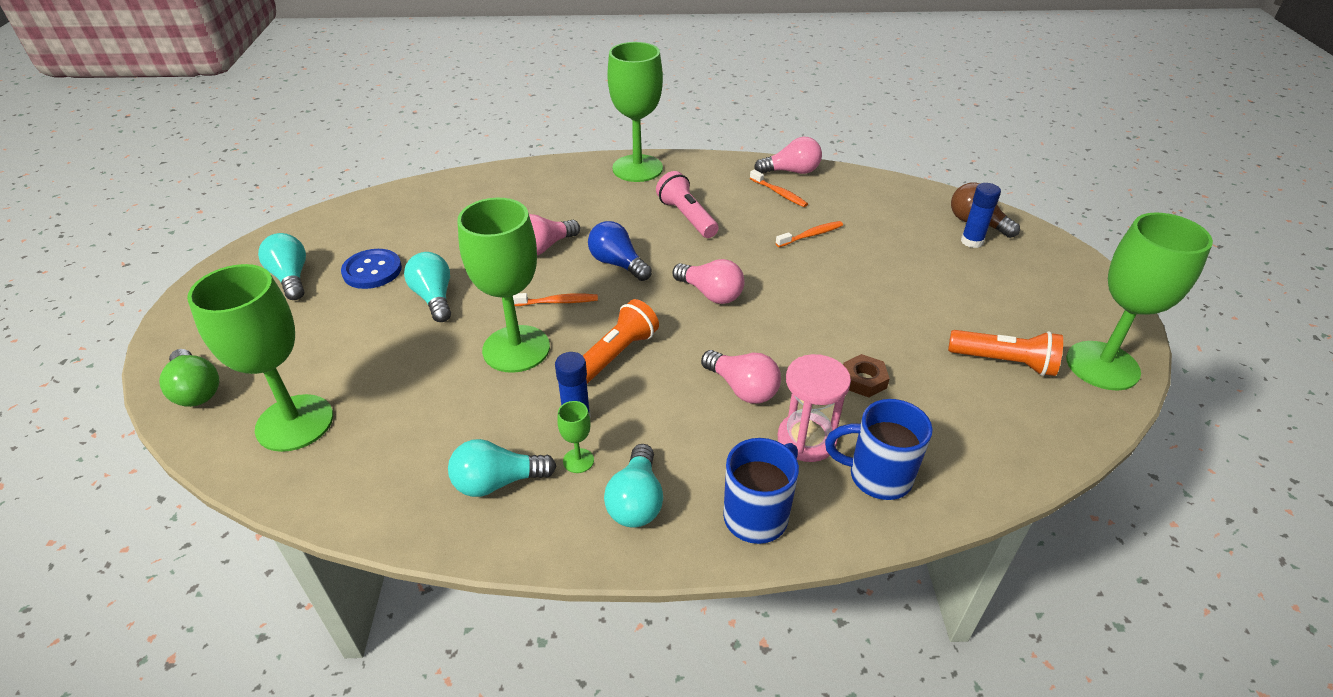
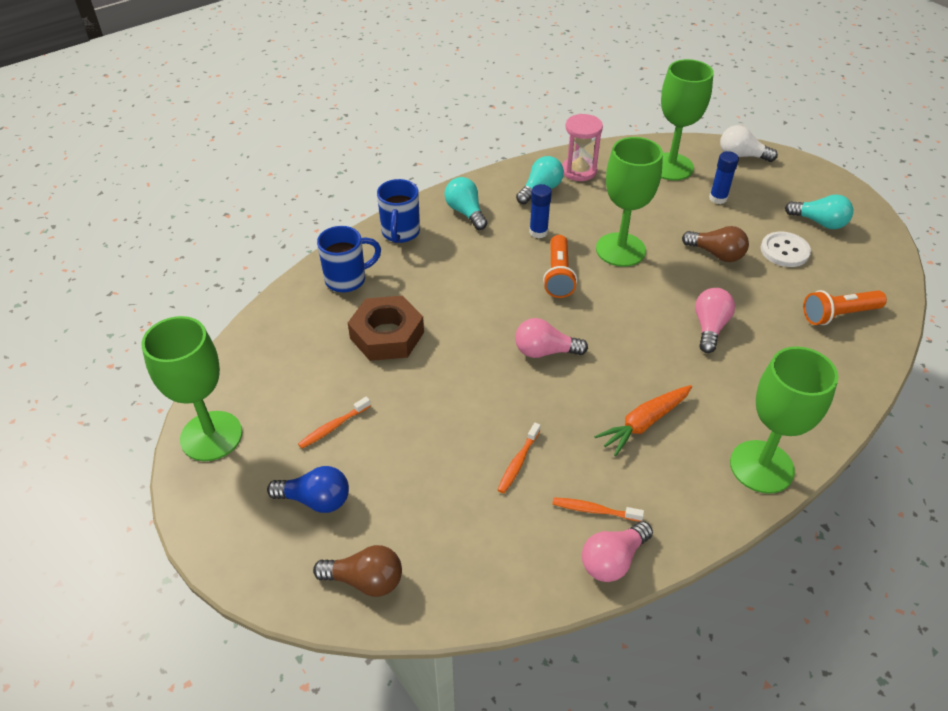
camera: 145 degrees right, 5 degrees up
green light bulb [159,349,219,407] -> white light bulb [720,125,778,162]
blue button [341,249,402,289] -> white button [761,231,811,267]
turquoise light bulb [404,252,451,322] -> brown light bulb [682,226,749,262]
orange toothbrush [513,293,598,306] -> orange toothbrush moved to [298,397,371,449]
green goblet [557,401,594,473] -> none
blue light bulb [588,221,652,281] -> blue light bulb moved to [267,466,349,513]
pink flashlight [656,171,719,238] -> orange carrot [594,385,692,456]
pink light bulb [701,350,781,404] -> none
pink hourglass [778,354,851,462] -> pink hourglass moved to [562,114,603,181]
brown nut [843,354,890,397] -> brown nut [348,296,424,361], size x2.01
orange flashlight [948,330,1063,376] -> orange flashlight moved to [803,290,887,325]
blue glue stick [961,183,1001,248] -> blue glue stick moved to [709,151,739,204]

